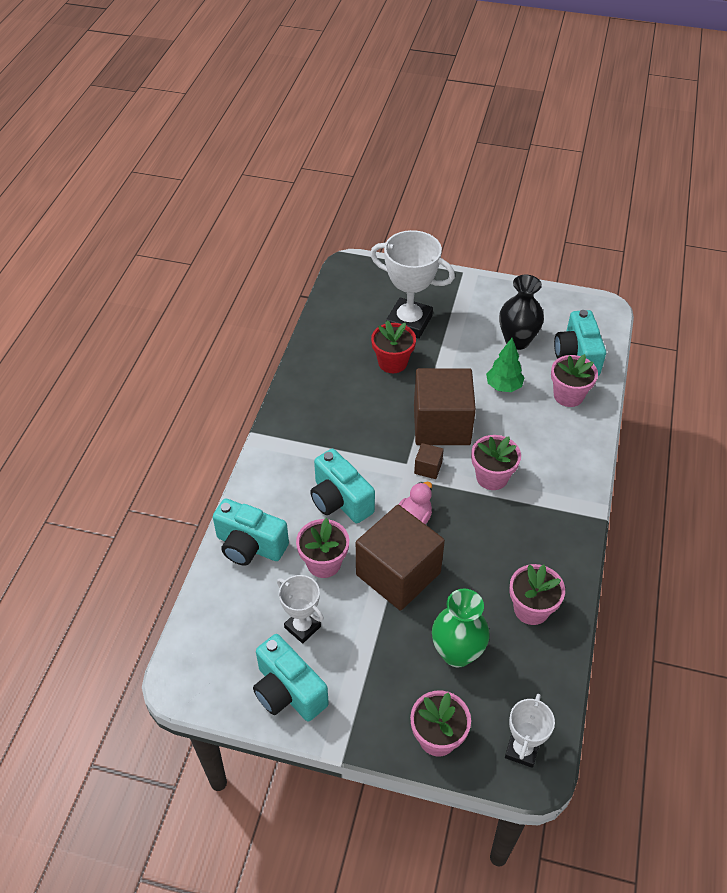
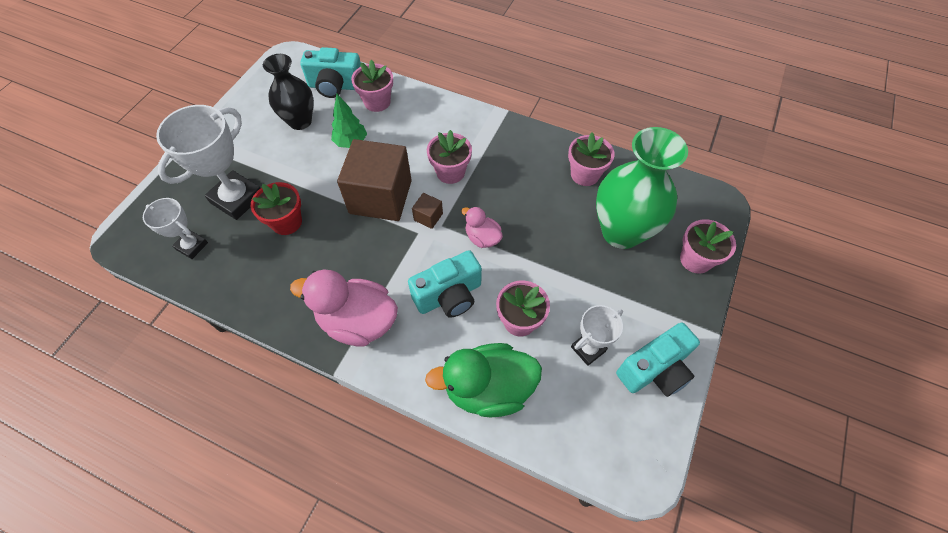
camera: 80 degrees left, 10 degrees up
turquoise camera [213,498,289,566] -> green duck [425,343,542,418]
brown cube [356,505,445,611] -> none
green vase [432,589,490,667] -> green vase [596,127,688,249], size x1.54
white trophy [505,694,555,768] -> white trophy moved to [143,198,208,259]
none -> pink duck [290,270,398,346]

